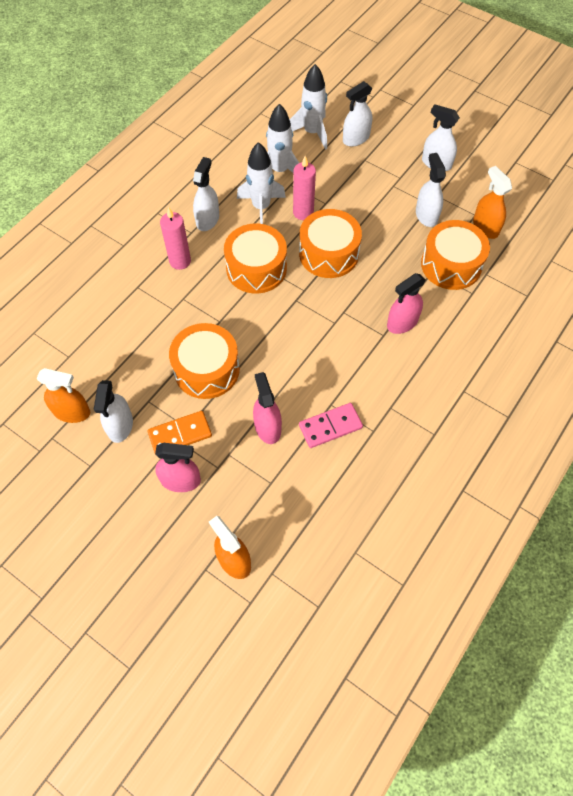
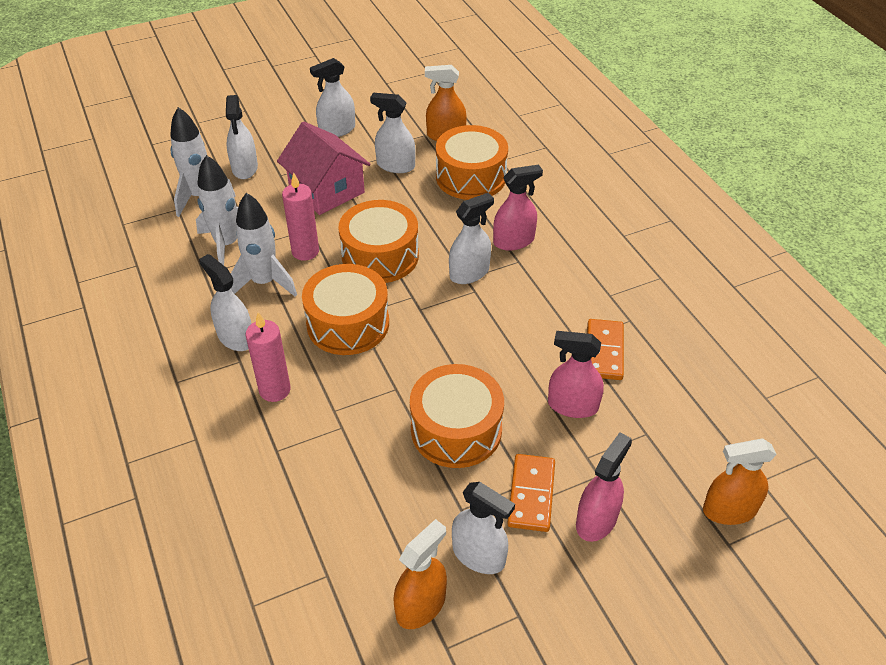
camera: 60 degrees left, 15 degrees down
pink domino [299,403,363,448] -> orange domino [587,319,624,380]
pink spray bottle [387,273,426,334] -> pink spray bottle turned 105 degrees counterclockwise [493,165,543,251]
none -> pink house [277,121,370,215]
none -> white spray bottle [449,193,494,284]

